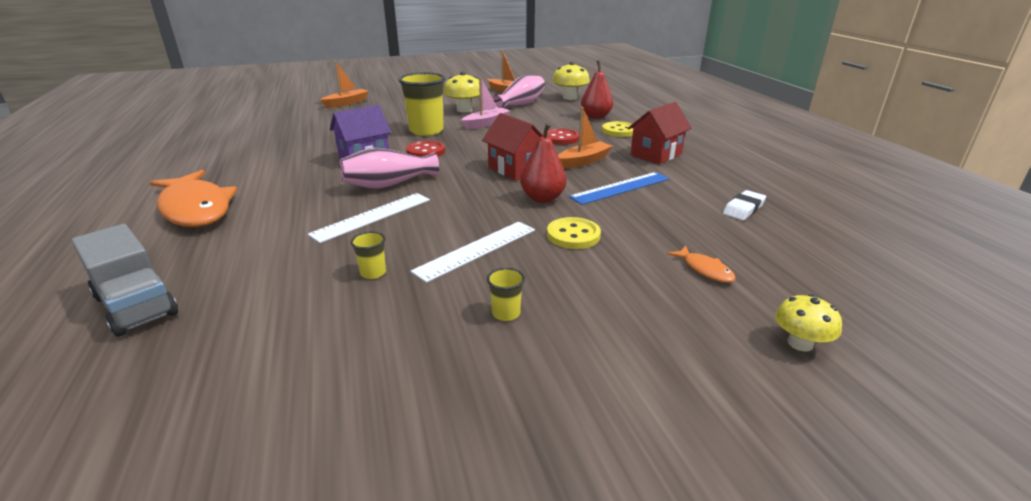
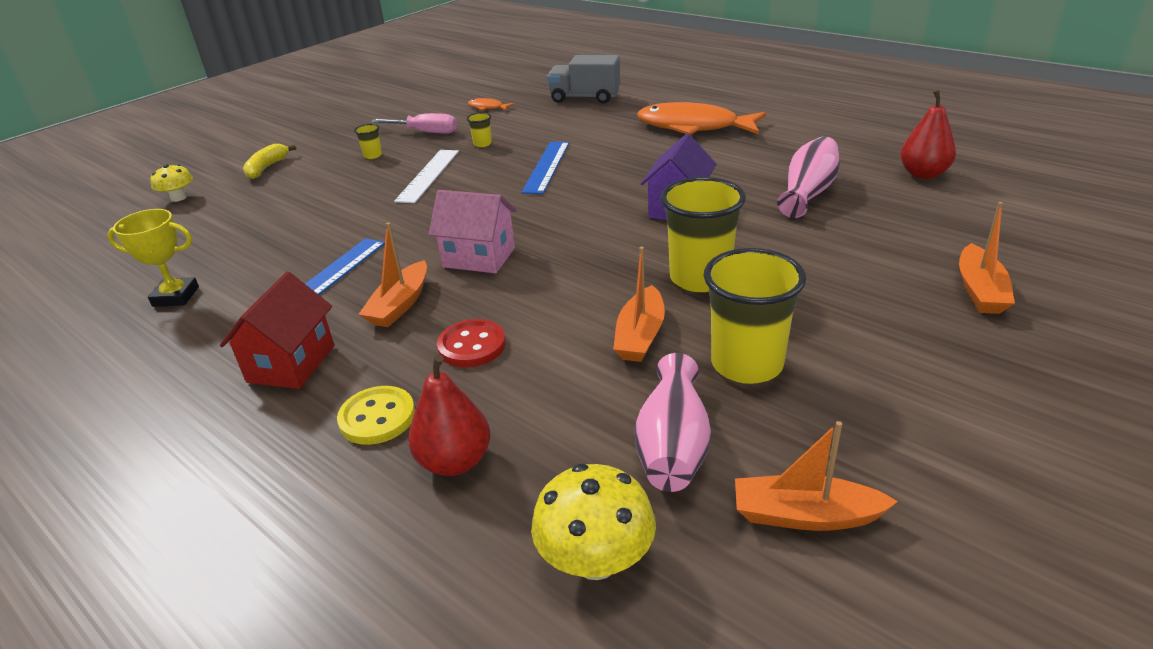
camera: 150 degrees right, 5 degrees up
white ruler [308,193,430,243] -> blue ruler [521,142,569,194]
pink vase [339,148,439,189] -> pink vase moved to [777,136,840,218]
red button [406,140,445,157] -> none
yellow mushroom [444,72,480,113] -> yellow cup [704,248,806,384]
pink boat [461,77,510,129] -> orange boat [613,247,665,362]
red house [482,113,543,180] -> pink house [429,190,517,273]
red pear [520,123,566,203] -> red pear moved to [900,89,956,179]
yellow button [547,217,601,249] -> none
orange fish [667,246,736,283] -> orange fish moved to [468,98,514,111]
white eraser [723,190,766,221] -> yellow trophy [107,209,199,307]
none -> yellow banana [243,144,296,179]
none -> pink screwdriver [371,113,457,133]

